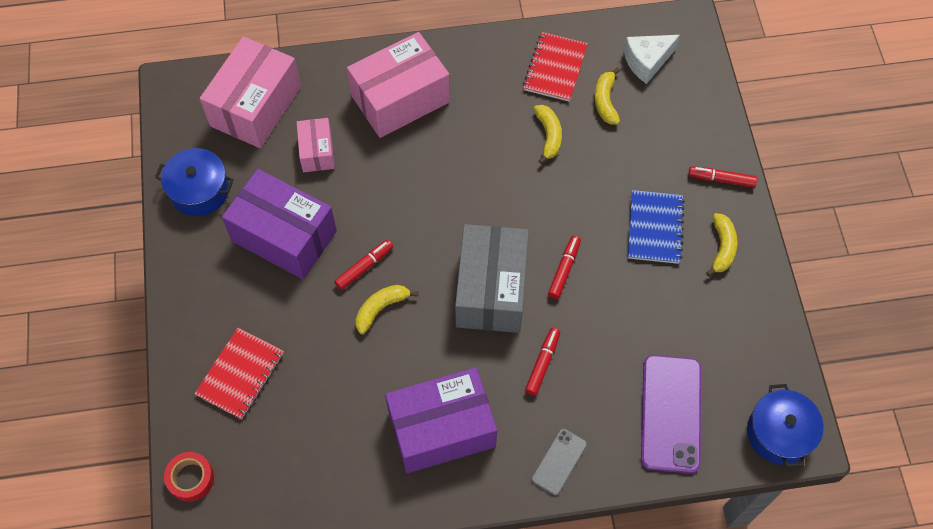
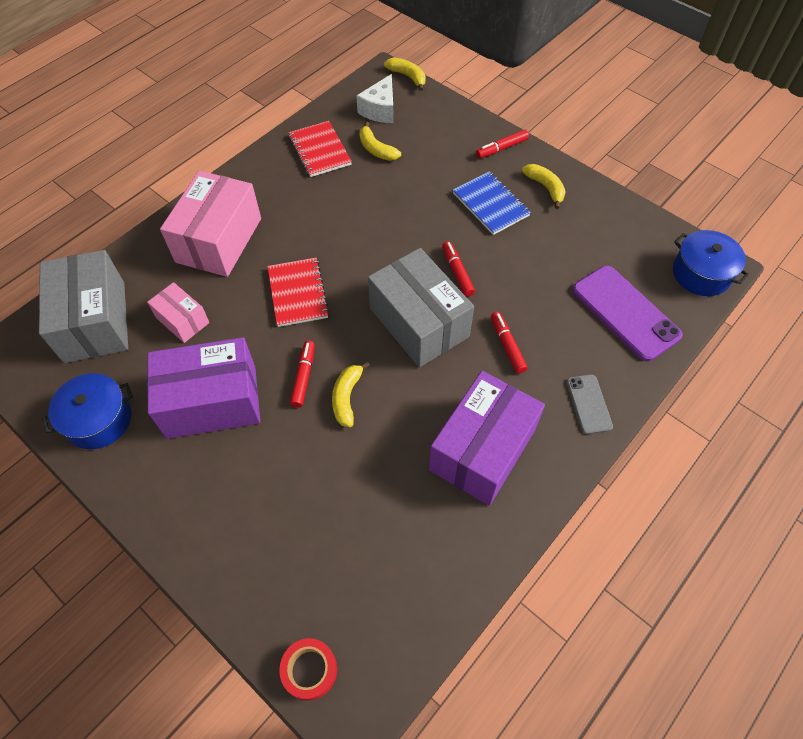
camera: 40 degrees left, 5 degrees down
red notebook [194,328,284,419] -> red notebook moved to [267,258,329,327]
pink box [200,36,301,148] -> grey box [39,250,128,363]
yellow banana [534,105,562,164] -> yellow banana moved to [384,57,426,91]

